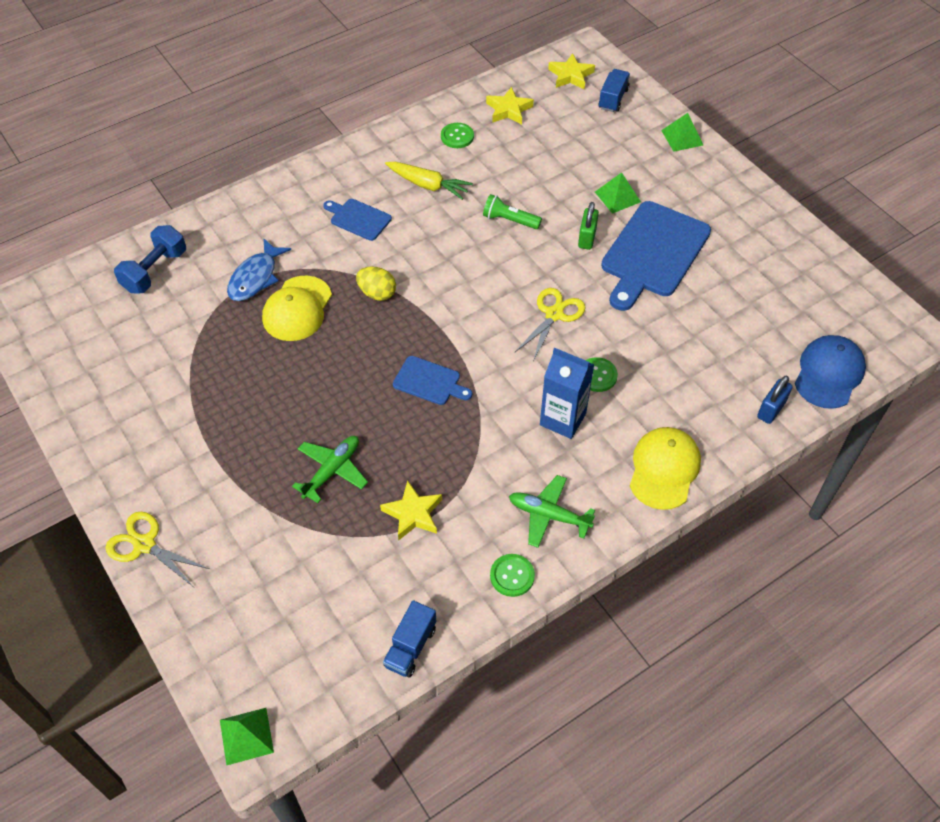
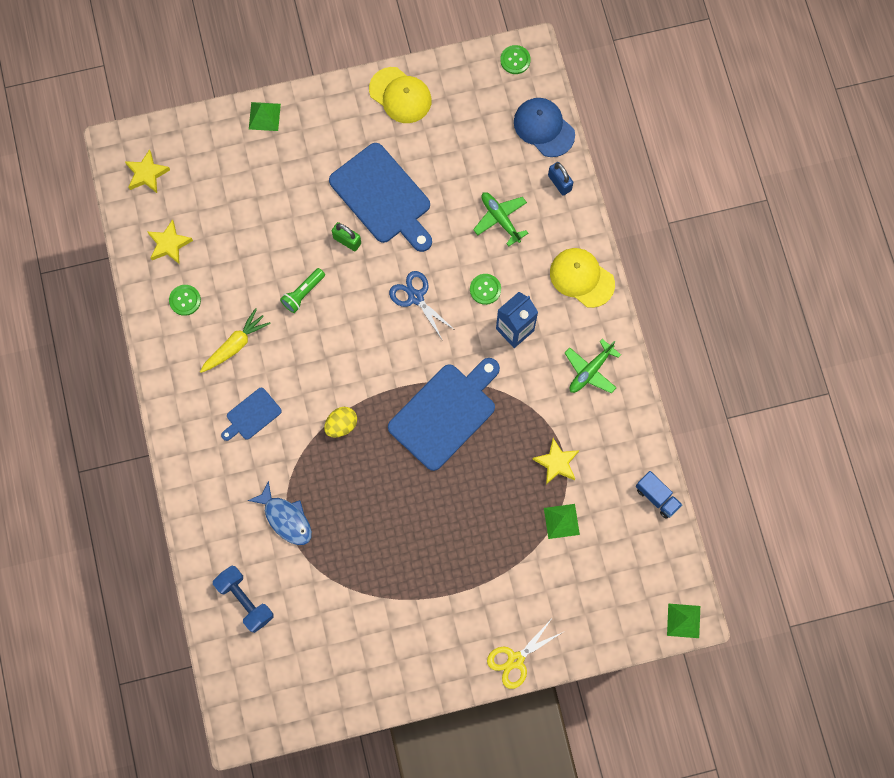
camera: 70 degrees left, 20 degrees up
yellow cap [262,276,332,341] -> yellow cap moved to [369,67,432,123]
green plane [292,436,368,503] -> green plane moved to [473,192,528,246]
blue cutting board [393,356,472,405] -> blue cutting board [388,358,500,471], size x1.99
green button [490,554,535,597] -> green button moved to [500,45,531,74]
yellow scissors [515,288,586,361] -> blue scissors [389,271,456,341]
green pyramid [595,172,641,214] -> green pyramid moved to [544,504,580,539]
blue truck [598,69,630,112] -> none

